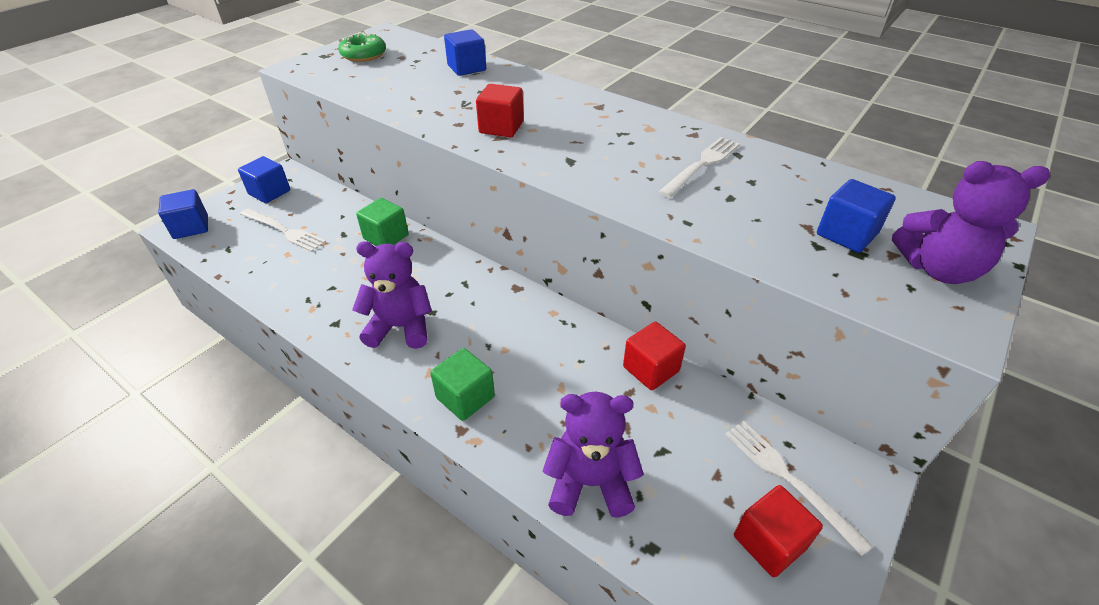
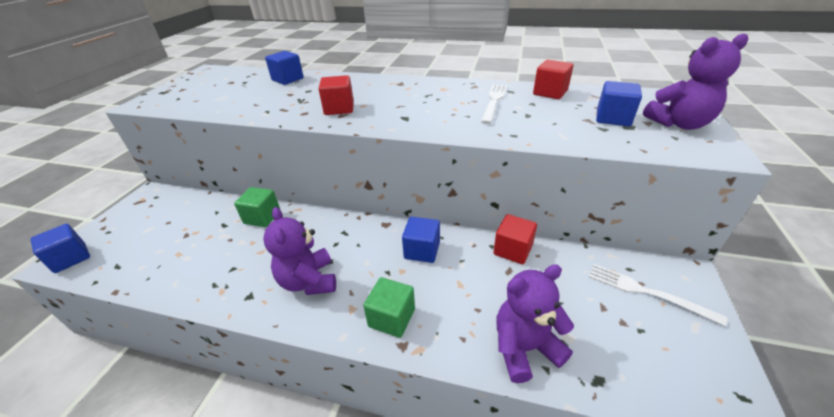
camera: 20 degrees left, 5 degrees down
blue cube [238,156,290,203] -> blue cube moved to [402,217,440,263]
white fork [240,208,326,252] -> none
green donut [338,32,386,62] -> none
purple teddy bear [352,241,432,349] -> purple teddy bear turned 90 degrees counterclockwise [263,207,336,295]
red cube [734,485,823,577] -> red cube moved to [533,60,574,99]

